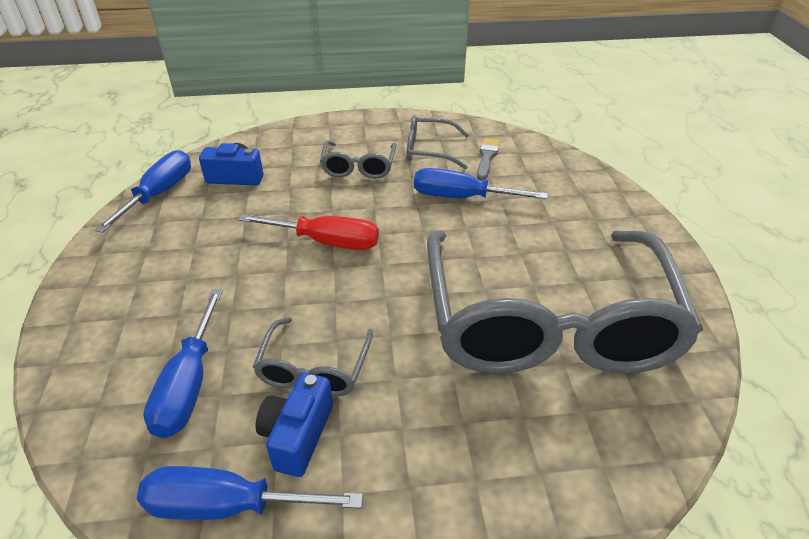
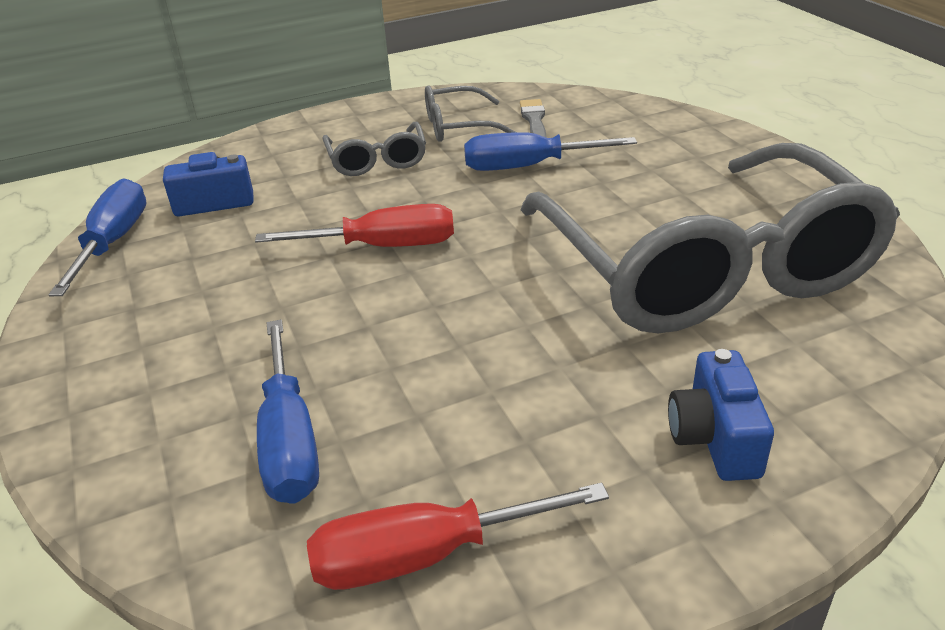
camera: 15 degrees left, 5 degrees down
blue screwdriver [137,466,363,520] -> red screwdriver [307,483,609,590]
grey glasses [253,317,373,396] -> none
blue camera [256,373,333,477] -> blue camera moved to [668,349,774,481]

